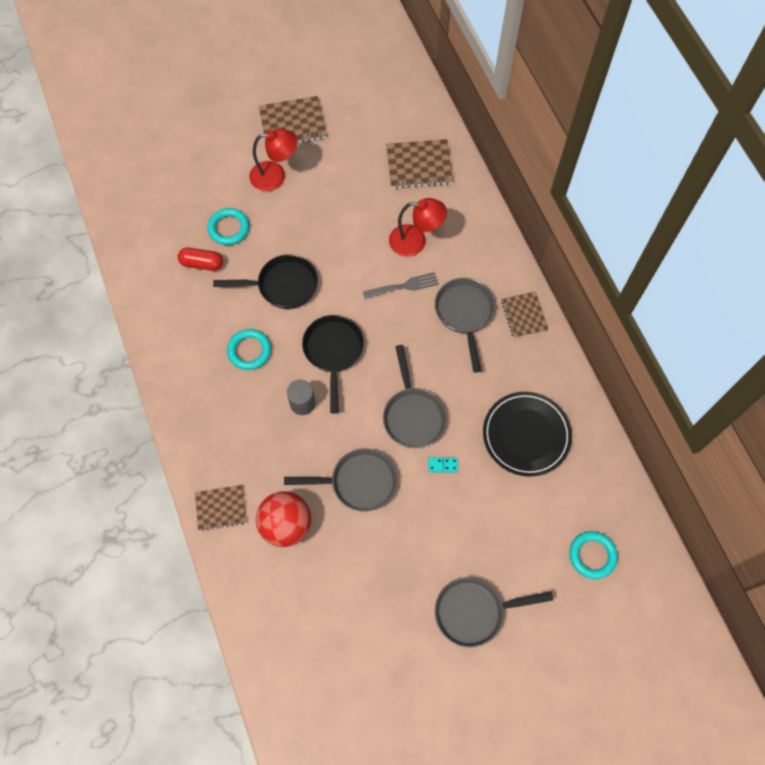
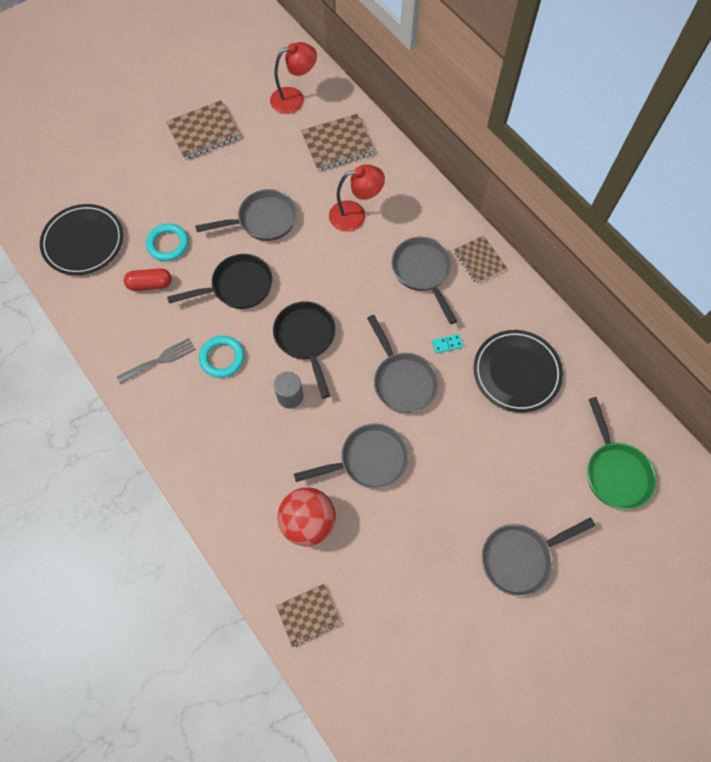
camera: 15 degrees left, 0 degrees up
brown notebook [195,485,246,531] -> brown notebook moved to [276,584,341,647]
red lamp [249,129,298,191] -> red lamp moved to [270,42,317,114]
grey fork [363,272,439,299] -> grey fork moved to [117,338,196,384]
turquoise domino [428,457,458,473] -> turquoise domino moved to [432,334,463,354]
turquoise ring [569,531,618,579] -> green pan [587,397,656,509]
none -> black plate [40,204,123,275]
none -> grey pan [195,189,297,241]

